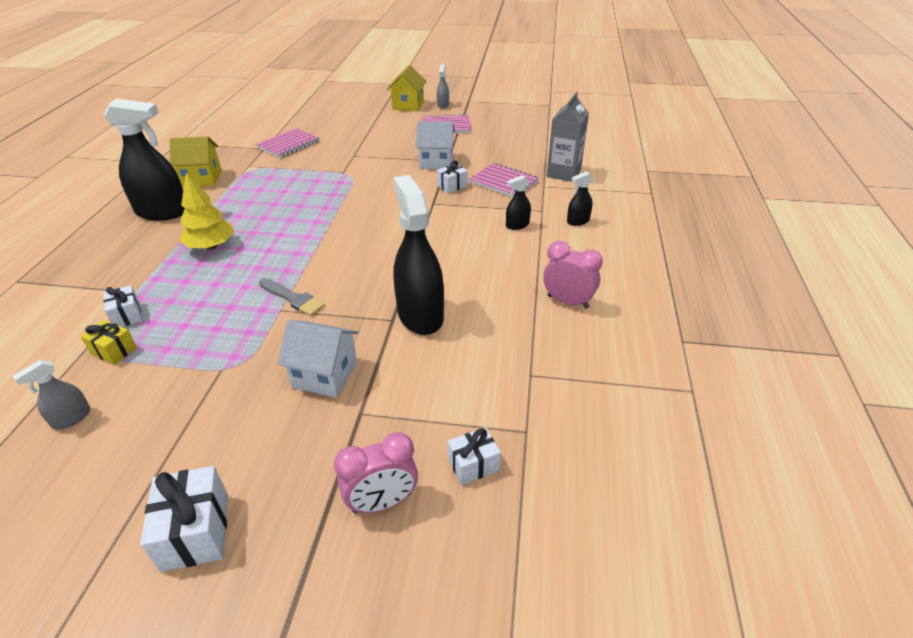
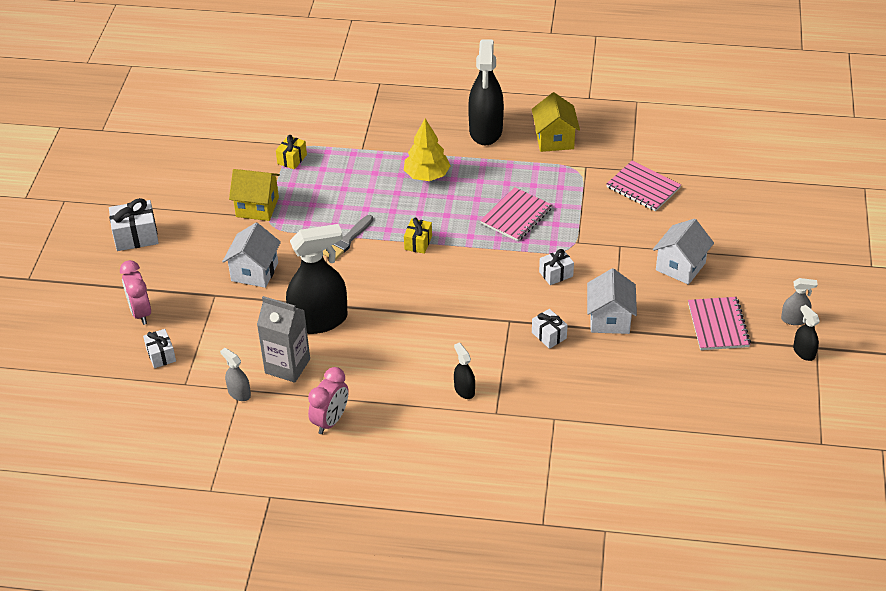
camera: 90 degrees right, 5 degrees up
grey spray bottle [13,360,90,429] -> grey spray bottle moved to [220,348,251,401]
white gift [103,285,142,327] -> white gift moved to [539,249,574,285]
yellow house [387,65,427,111] -> yellow house moved to [229,169,280,221]
pink notebook [469,163,539,196] -> pink notebook moved to [480,187,552,241]
grey carton [547,92,589,182] -> grey carton moved to [257,296,310,383]
black spray bottle [567,171,593,226] -> black spray bottle moved to [793,305,820,361]
none -> yellow gift [404,217,432,254]
none -> white house [653,219,714,285]

